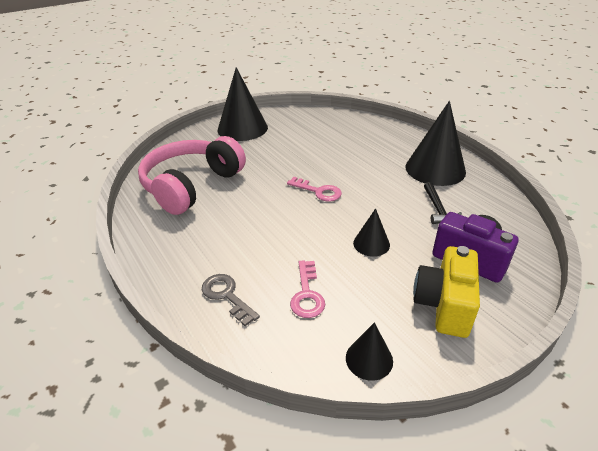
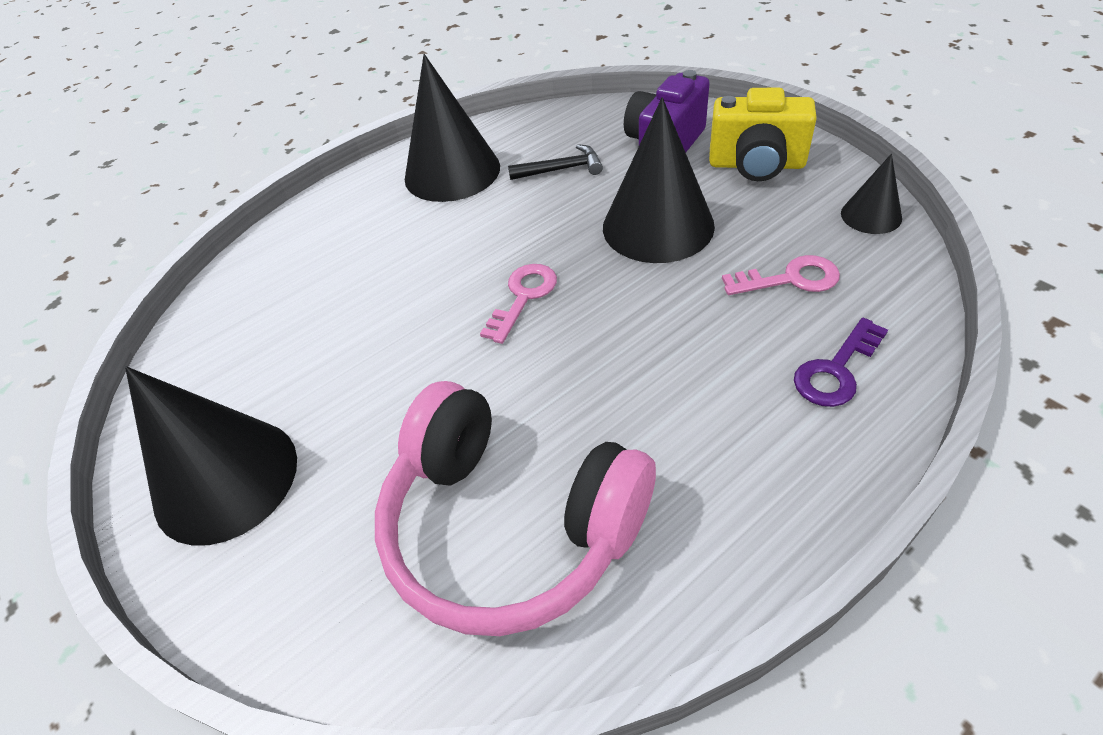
camera: 90 degrees left, 10 degrees up
grey key [202,274,260,326] -> purple key [794,318,888,407]
black cone [353,208,390,257] -> black cone [603,97,715,263], size x2.00

